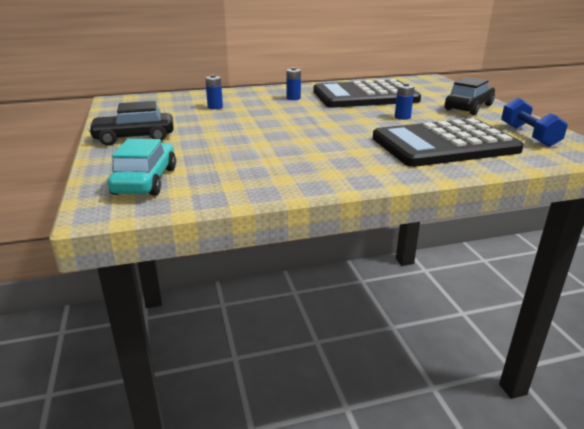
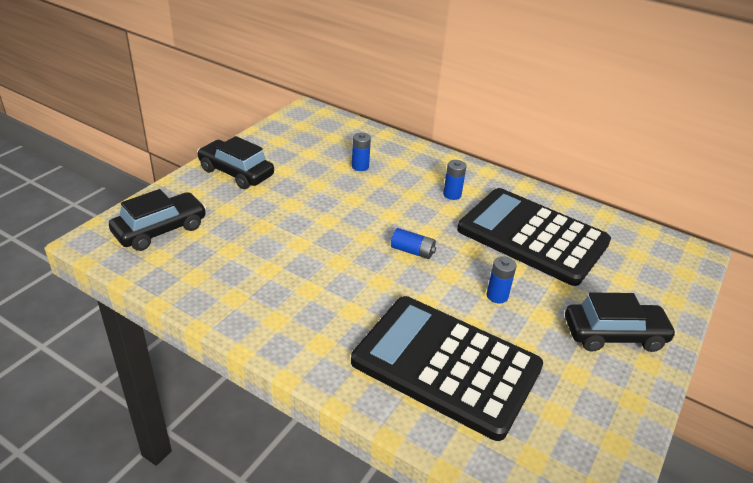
camera: 45 degrees right, 10 degrees up
turquoise car [108,139,176,195] -> black car [109,189,207,251]
blue dumbbell [501,98,568,147] -> none
none -> blue battery [391,228,436,259]

